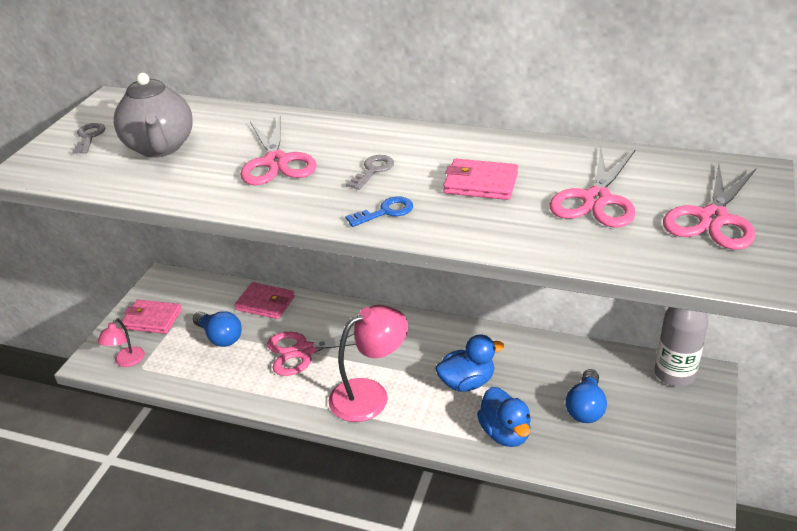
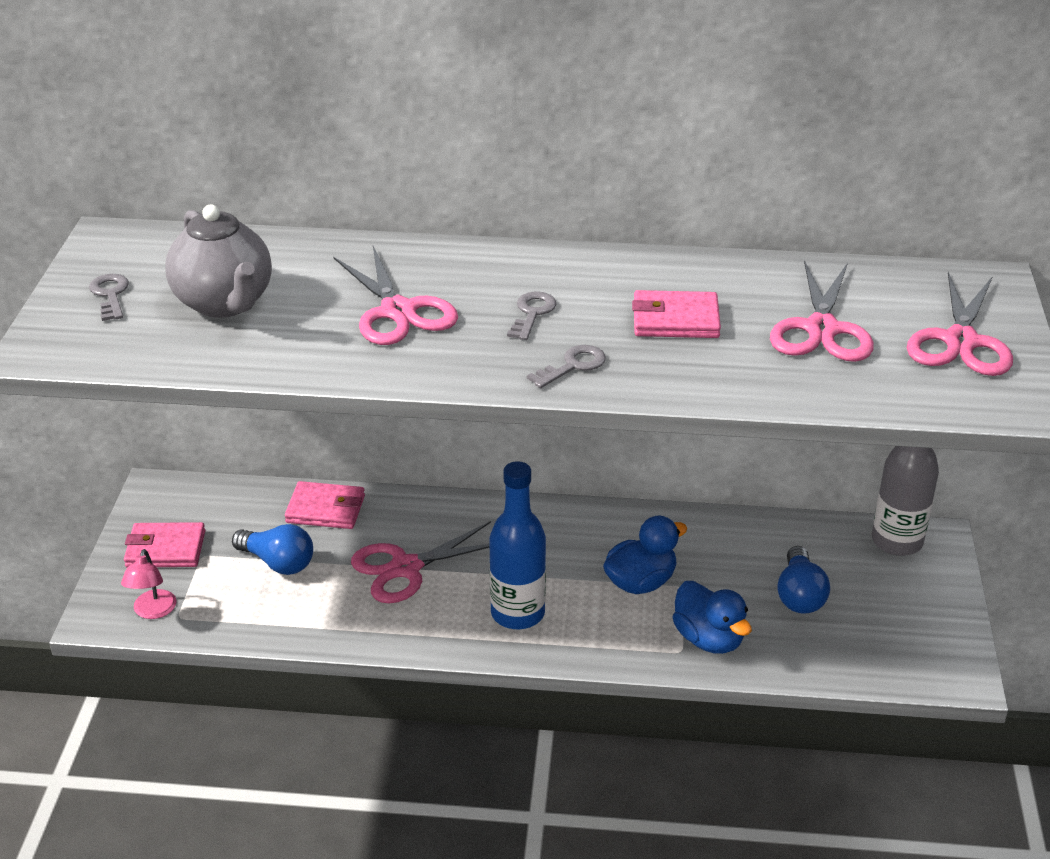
camera: 15 degrees left, 0 degrees up
pink lamp [329,305,408,422] -> blue bottle [489,461,546,629]
blue key [345,196,413,227] -> grey key [527,345,606,388]

